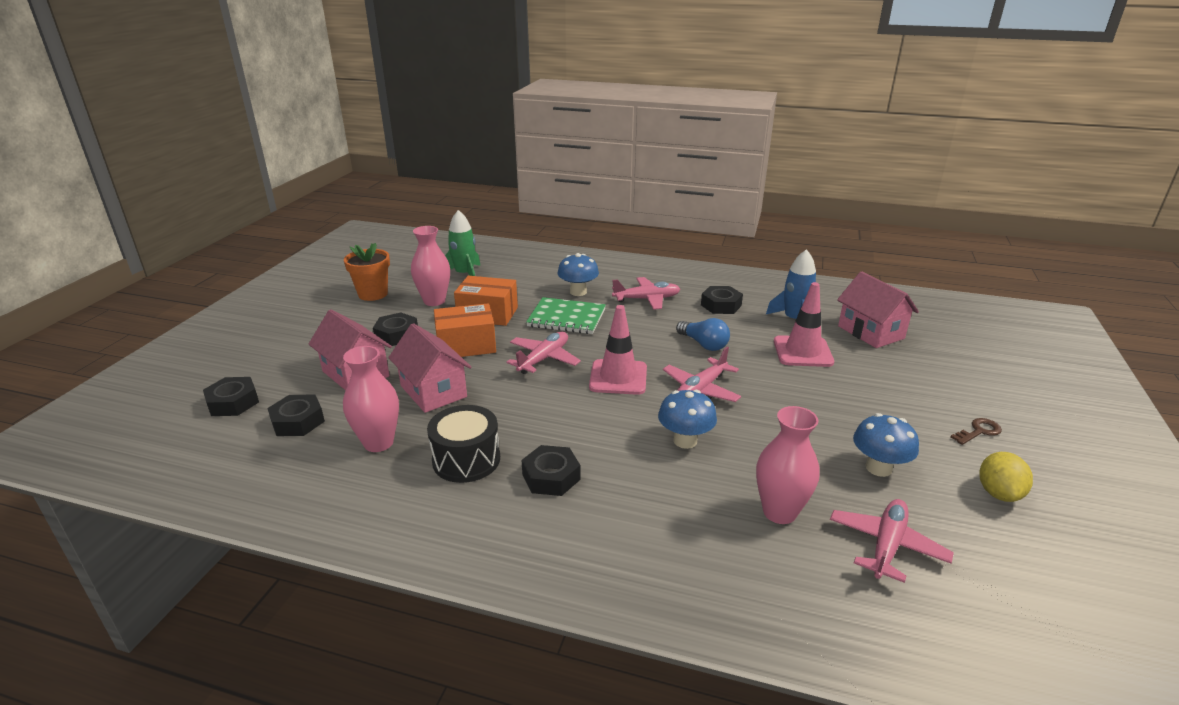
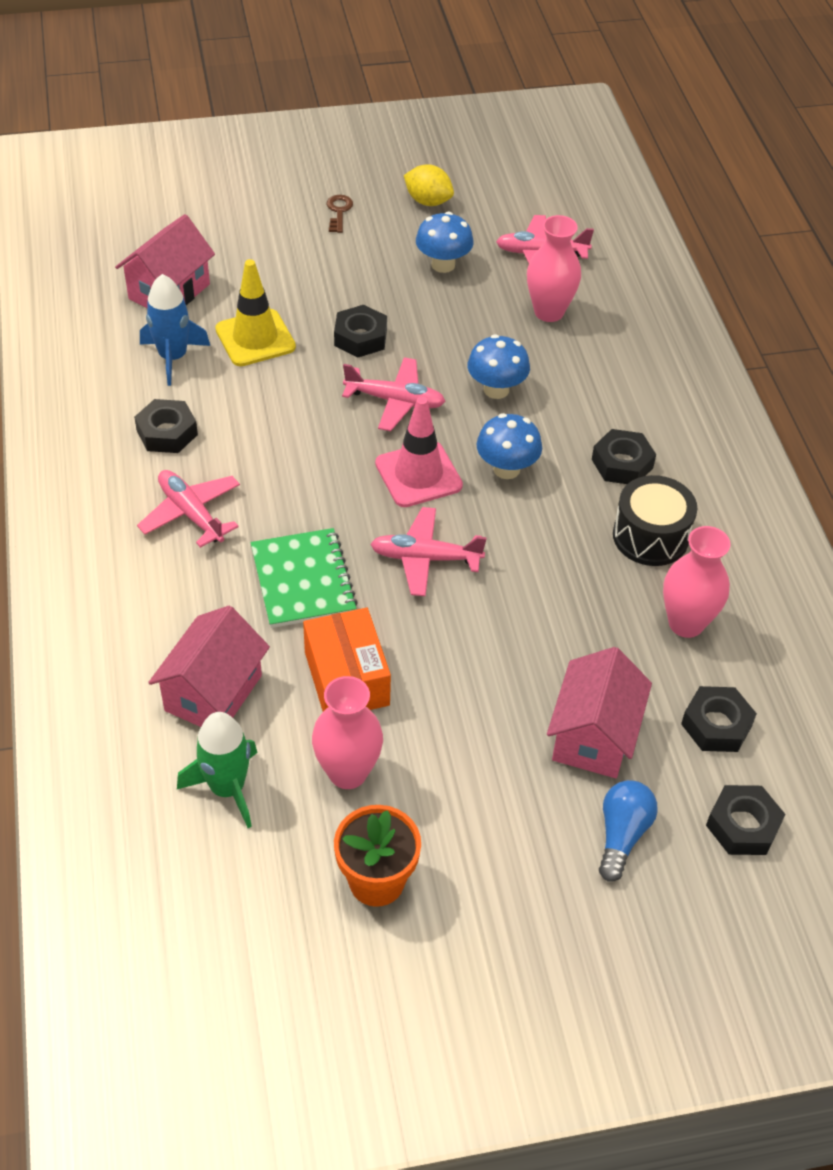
camera: 120 degrees left, 20 degrees up
black nut [373,312,418,346] -> black nut moved to [334,305,387,357]
pink house [388,323,472,413] -> pink house moved to [148,606,270,727]
orange box [434,303,496,357] -> none
blue mushroom [558,253,599,296] -> blue mushroom moved to [477,413,542,479]
blue light bulb [676,318,730,351] -> blue light bulb moved to [599,780,658,882]
pink traffic cone [774,282,834,367] -> yellow traffic cone [215,259,296,366]
brown key [951,418,1002,445] -> brown key turned 60 degrees clockwise [327,195,353,233]
yellow lemon [979,452,1033,502] -> yellow lemon turned 45 degrees clockwise [404,164,454,206]

